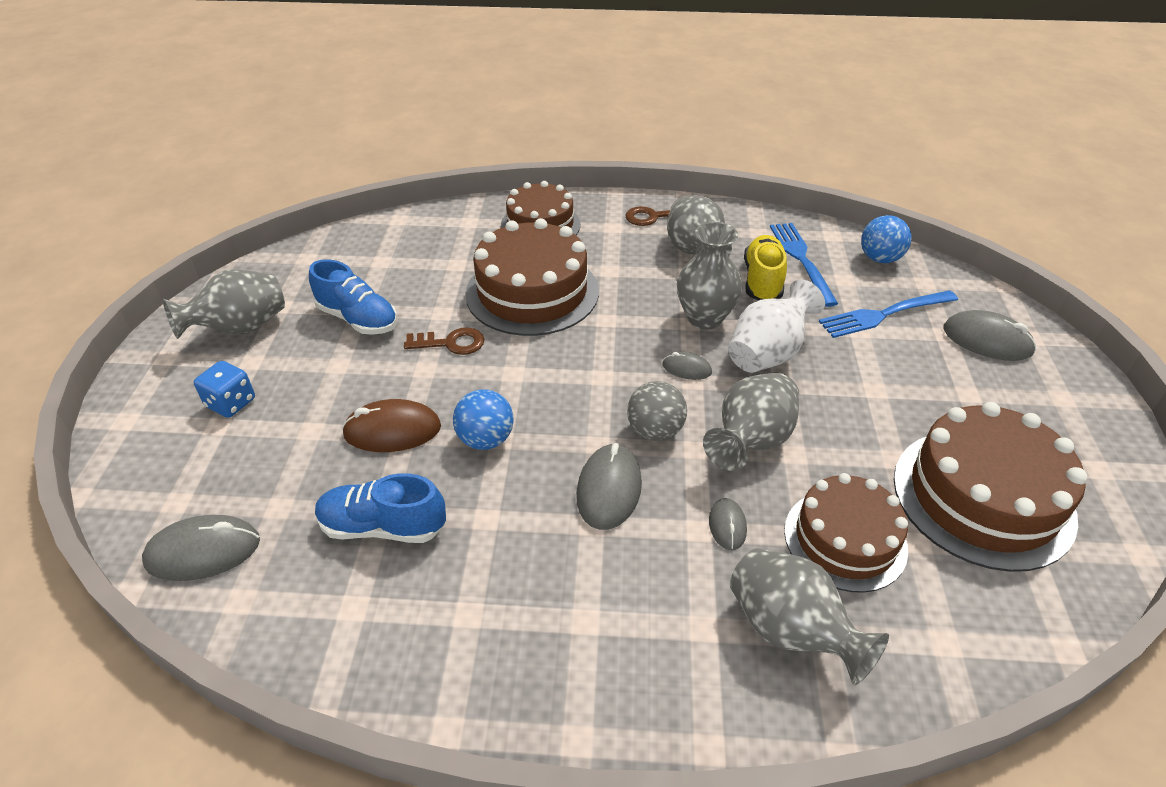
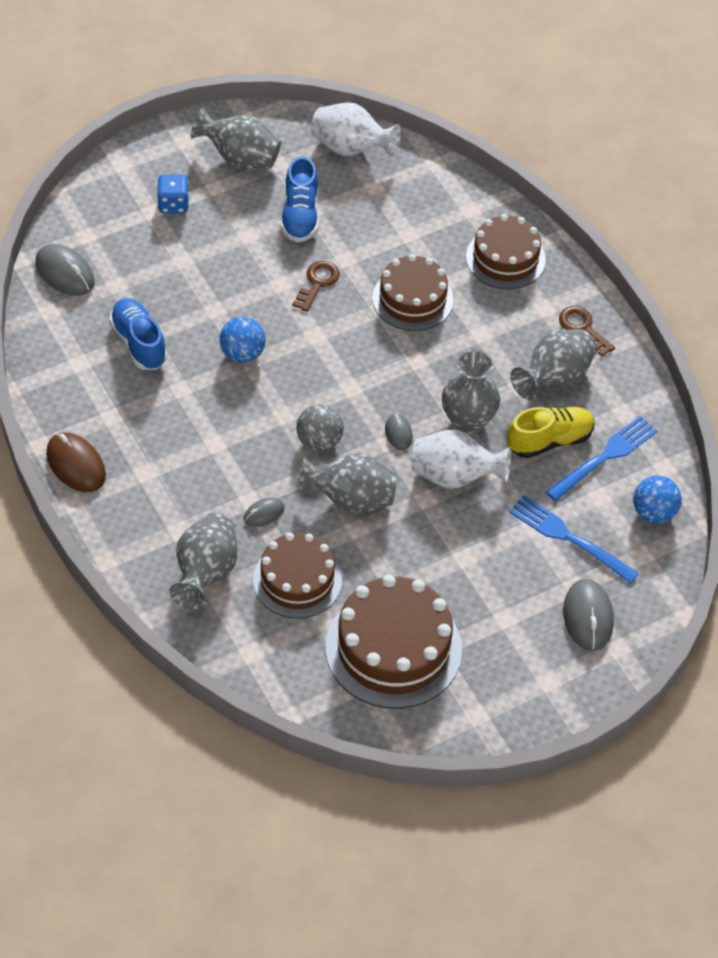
camera: 55 degrees right, 10 degrees up
brown mouse [342,399,441,452] -> brown mouse moved to [46,432,106,492]
brown key [404,327,485,355] -> brown key turned 120 degrees counterclockwise [292,261,340,312]
brown cake [465,218,599,336] -> brown cake [372,254,453,331], size x0.67
grey mouse [576,443,642,530] -> none
none -> white vase [311,102,401,157]

